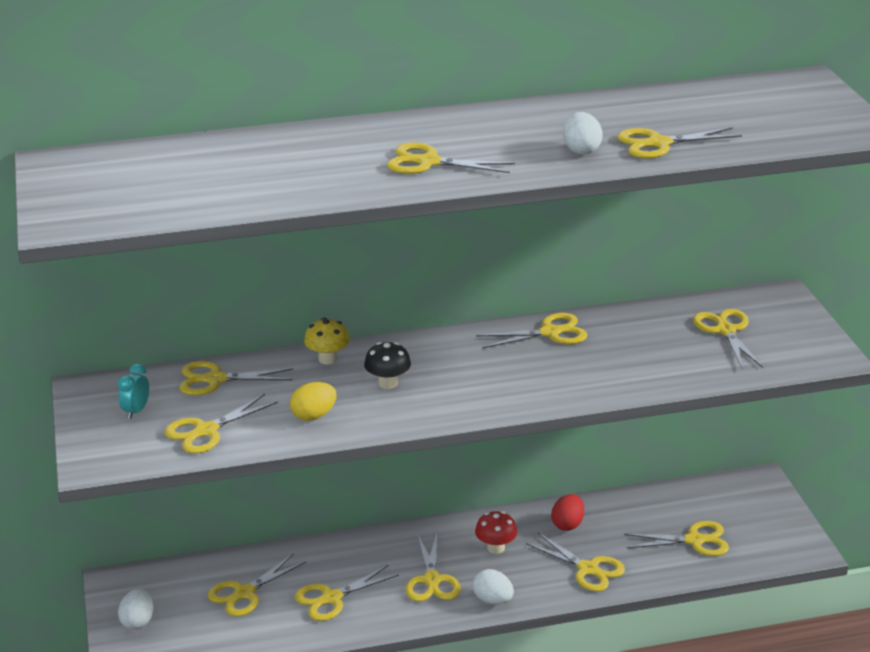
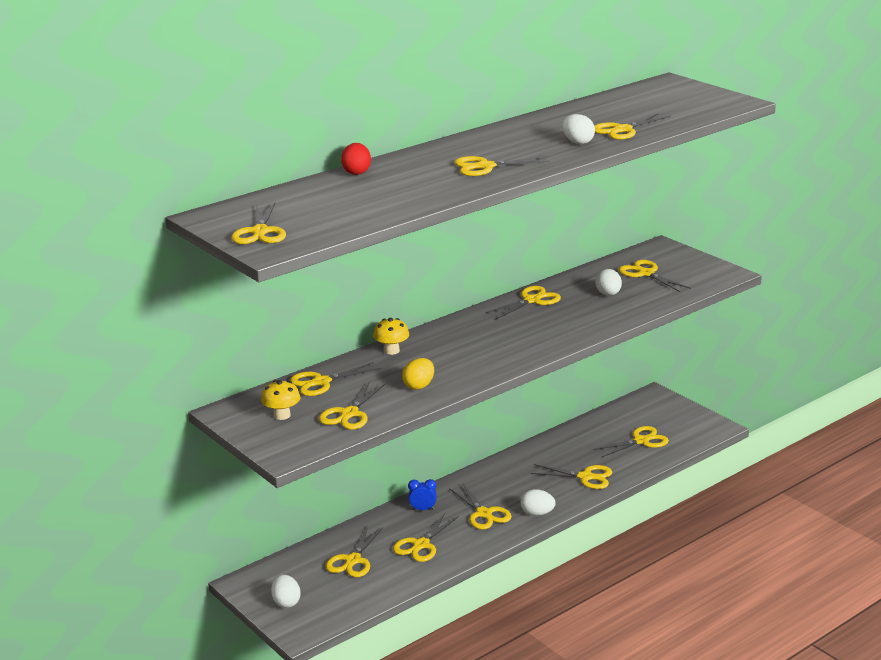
camera: 25 degrees left, 5 degrees down
turquoise clock [118,364,149,419] -> yellow mushroom [261,380,301,420]
black mushroom [364,342,411,389] -> none
red mushroom [475,511,517,554] -> none
red egg [551,494,584,531] -> red egg moved to [341,143,371,175]
none -> yellow scissors [231,203,286,244]
none -> blue clock [408,479,437,510]
none -> white egg [595,269,622,296]

